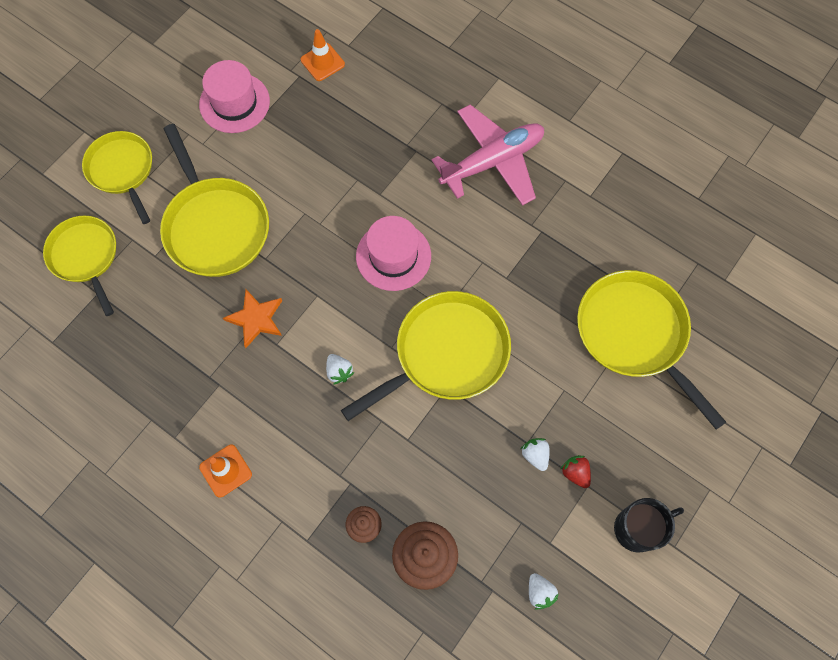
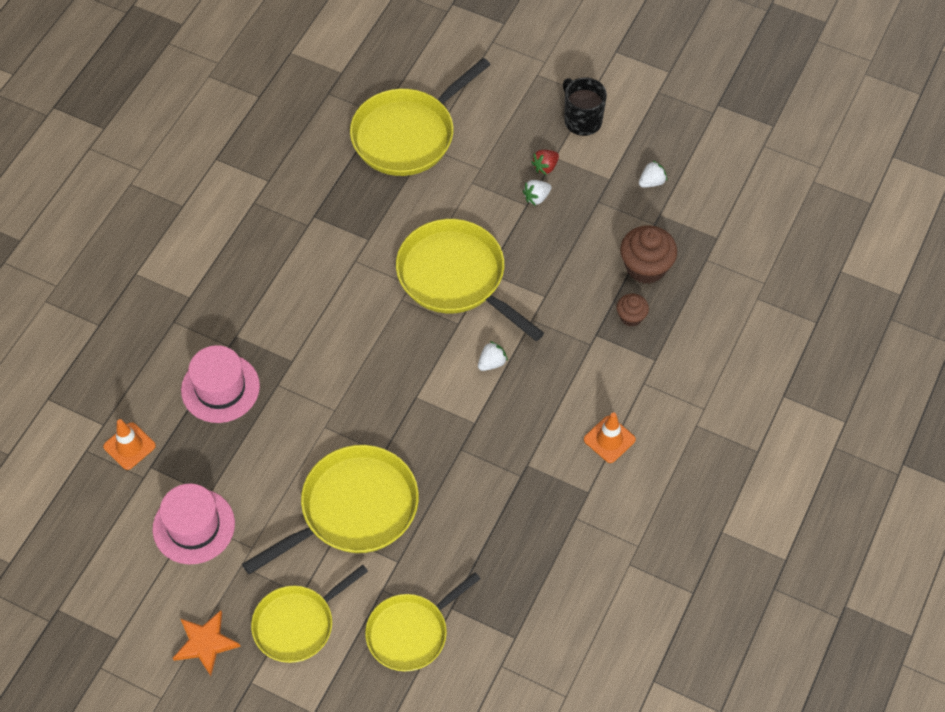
camera: 100 degrees left, 10 degrees down
orange star [223,290,282,348] -> orange star moved to [173,610,241,676]
pink hat [356,216,431,291] -> pink hat moved to [181,345,260,423]
pink plane [432,104,544,206] -> none

